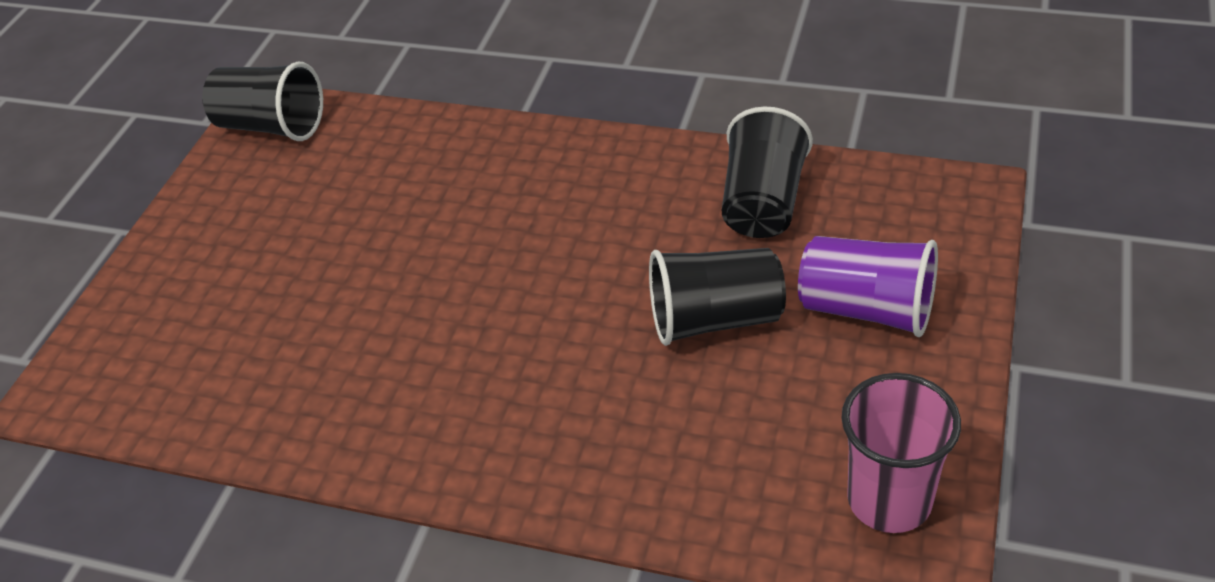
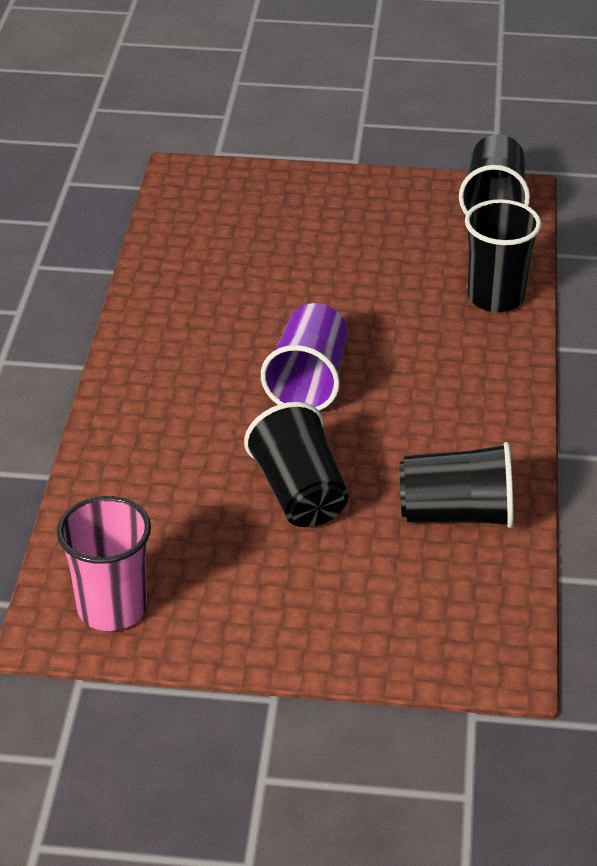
camera: 75 degrees right, 5 degrees down
purple cup [798,236,938,337] -> purple cup moved to [261,303,348,411]
none -> black cup [465,199,541,312]

